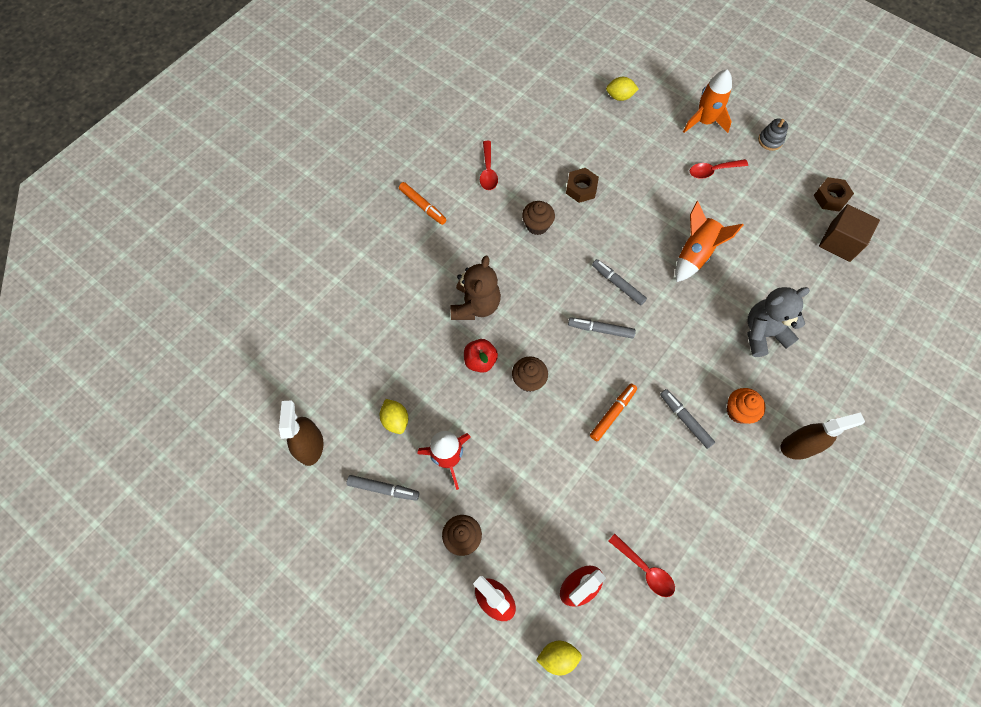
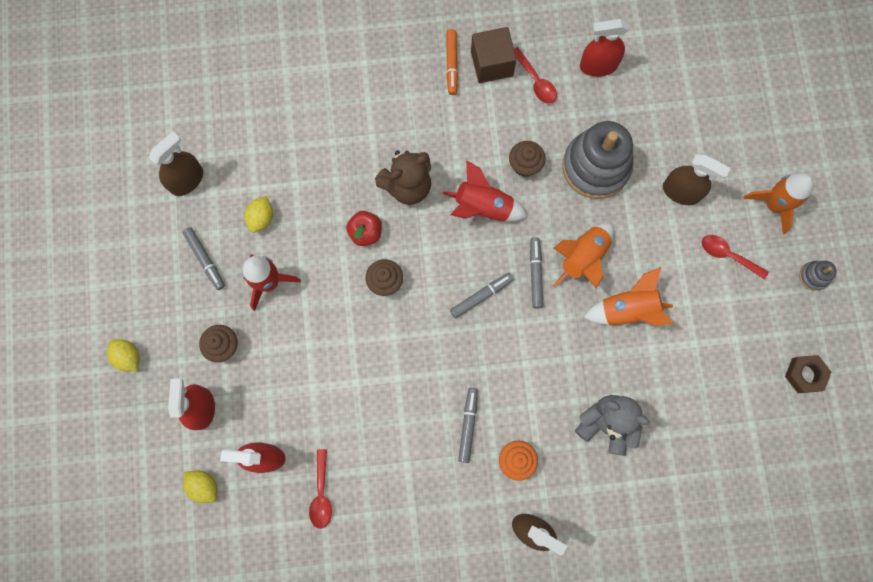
camera: 45 degrees right, 10 degrees up
red spoon [480,141,498,190] -> red spoon turned 75 degrees counterclockwise [514,47,557,103]
brown nut [566,168,599,203] -> grey stacking toy [562,121,633,199]
grey marker [568,317,636,339] -> grey marker turned 90 degrees clockwise [450,273,514,318]
orange marker [590,384,637,441] -> none
yellow lemon [606,77,639,101] -> yellow lemon moved to [107,339,140,371]
brown cube [819,204,880,262] -> brown cube moved to [471,27,517,83]
none -> red rocket [442,160,528,222]
none -> orange rocket [553,223,614,288]
none -> red spray bottle [580,19,628,77]
none -> brown spray bottle [663,155,730,205]

